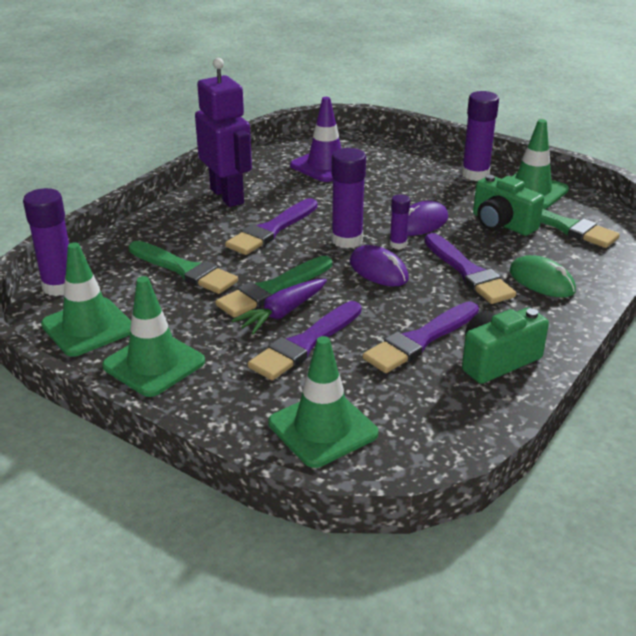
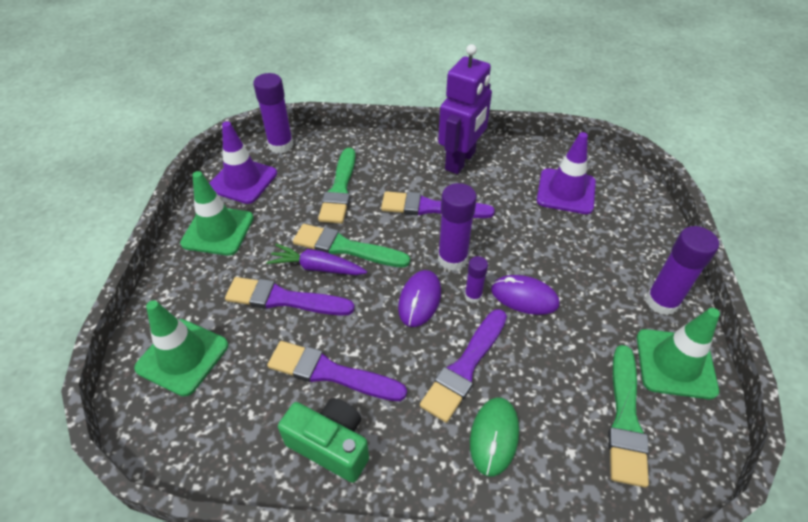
camera: 60 degrees right, 15 degrees up
green traffic cone [41,242,131,357] -> purple traffic cone [209,121,277,204]
green camera [473,175,544,236] -> none

